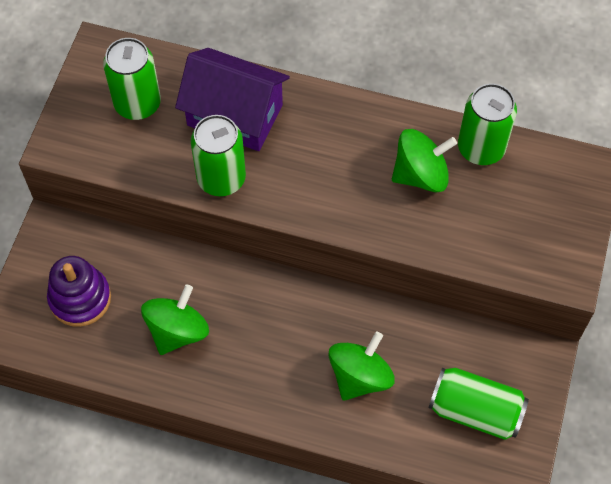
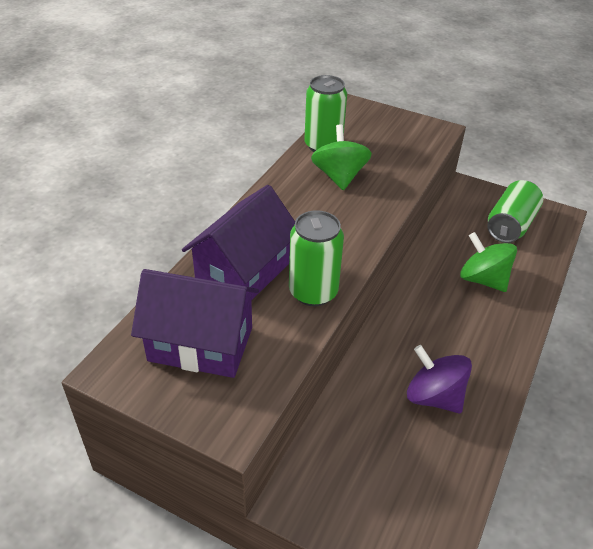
camera: 80 degrees left, 20 degrees down
purple stacking toy [47,256,111,327] -> none
green can [103,38,161,120] -> purple house [131,269,259,378]
green spinning top [141,285,209,355] -> purple spinning top [407,345,472,413]

